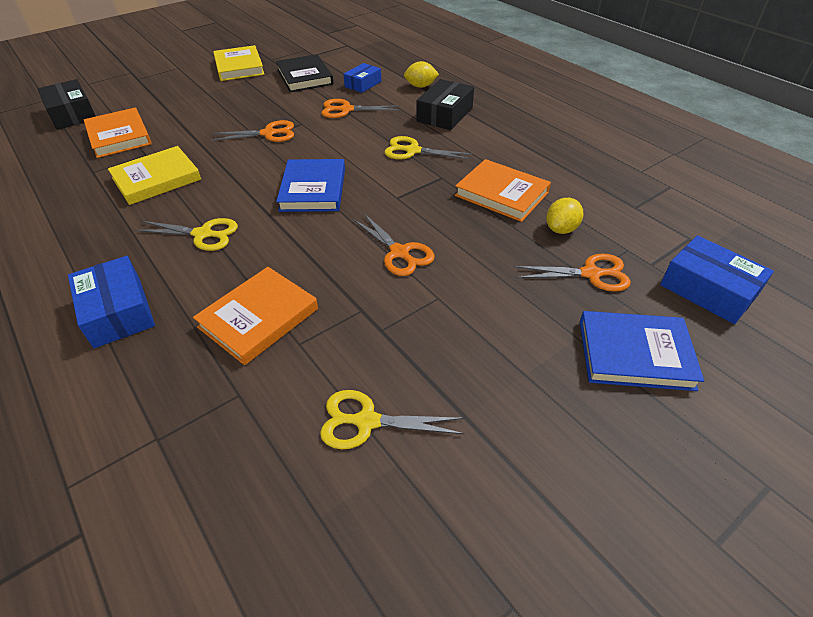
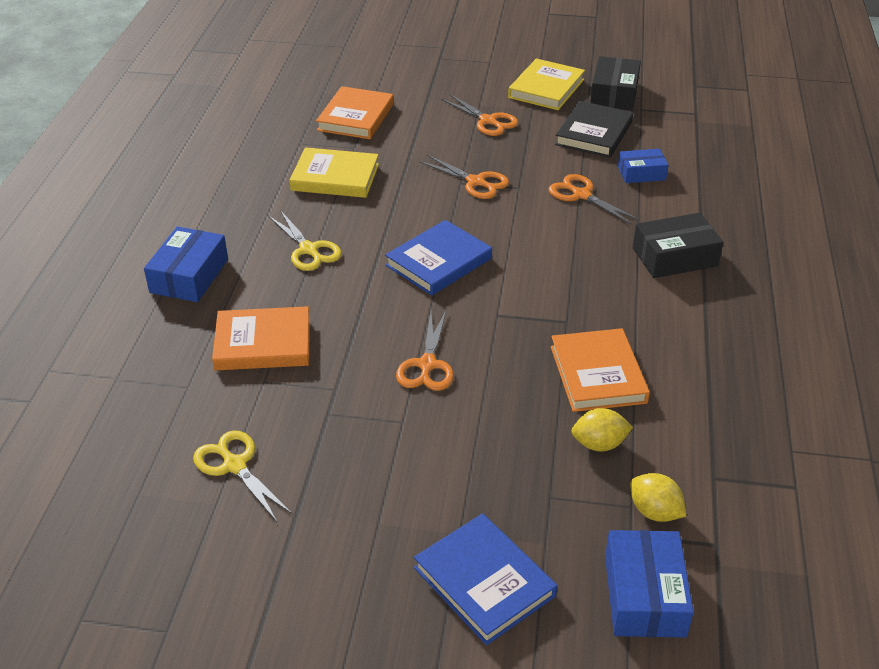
camera: 45 degrees right, 5 degrees down
black box [38,79,96,130] -> black box moved to [590,56,641,111]
yellow scissors [384,136,472,160] -> none
yellow lemon [404,61,439,88] -> yellow lemon moved to [630,473,686,522]
orange scissors [514,254,631,292] -> orange scissors moved to [441,94,518,136]

